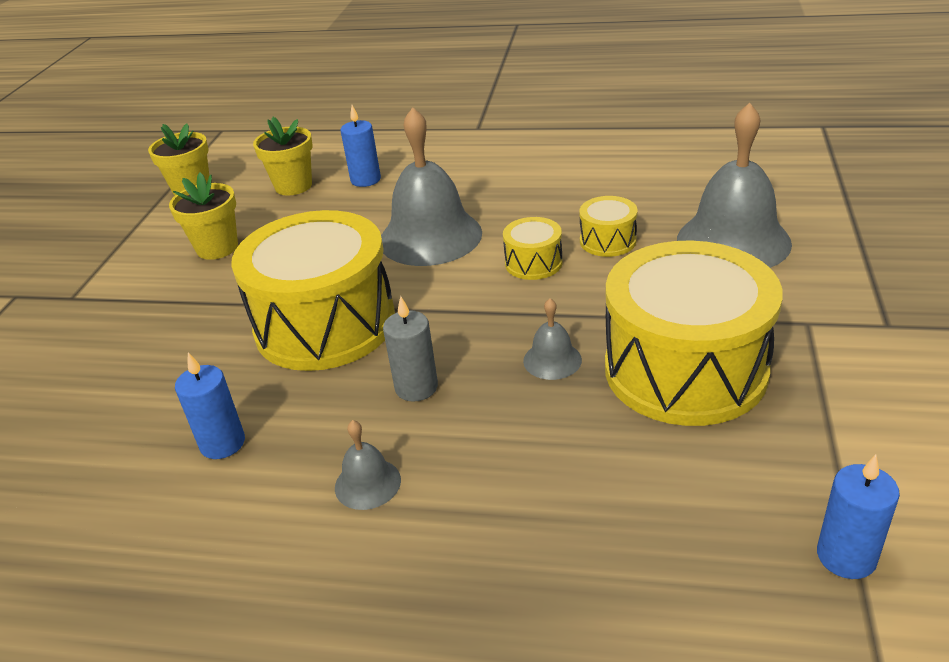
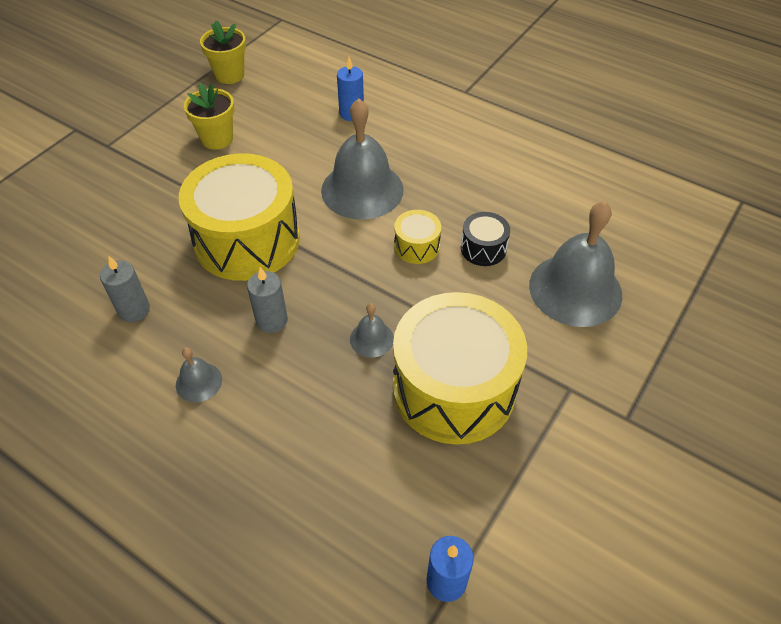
camera: 20 degrees right, 15 degrees up
blue candle [175,352,245,459] -> grey candle [100,256,150,322]
yellow flower pot [253,117,313,196] -> none
yellow drum [579,196,638,257] -> black drum [461,212,510,266]

